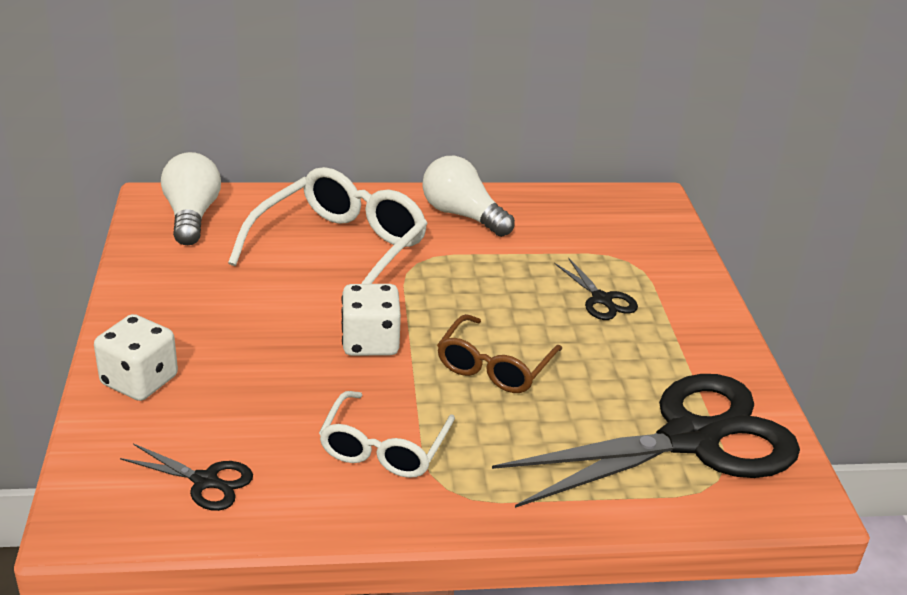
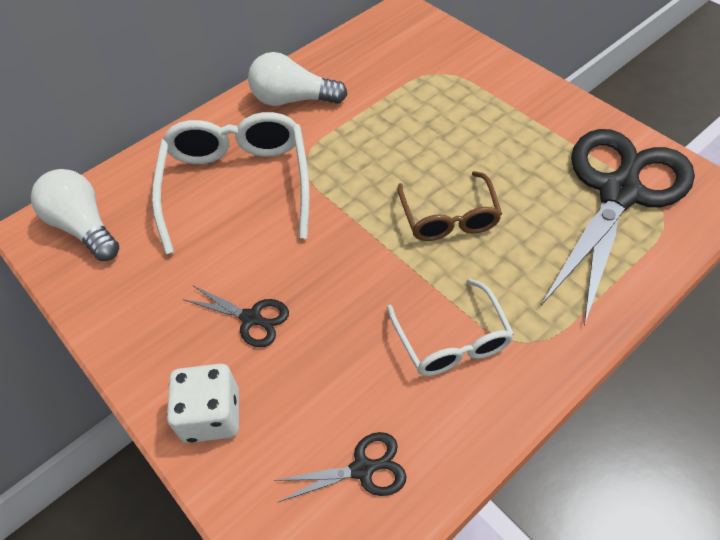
camera: 30 degrees left, 20 degrees up
white dice [341,284,401,356] -> none
black scissors [554,259,638,320] -> black scissors moved to [183,285,289,347]

